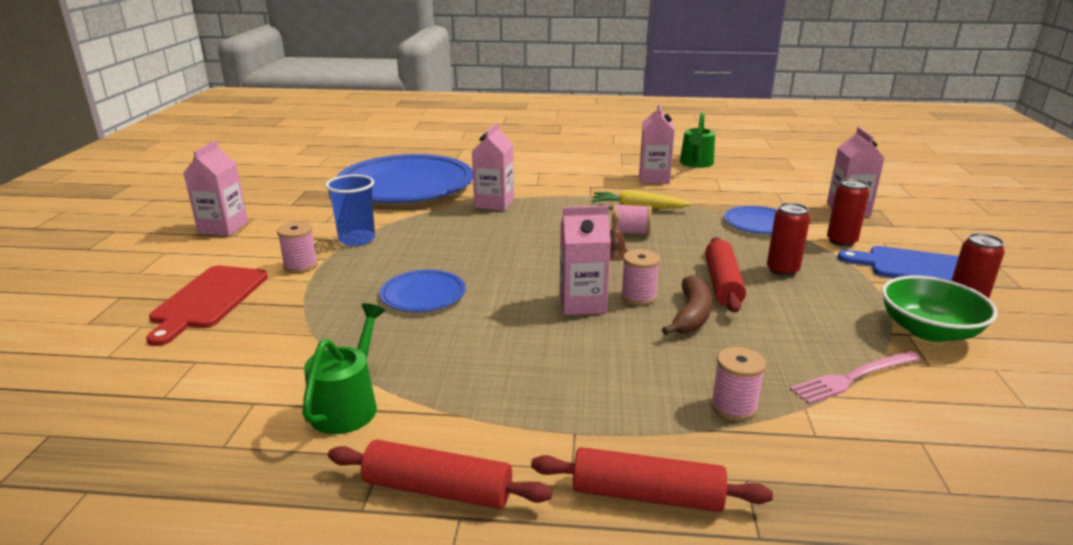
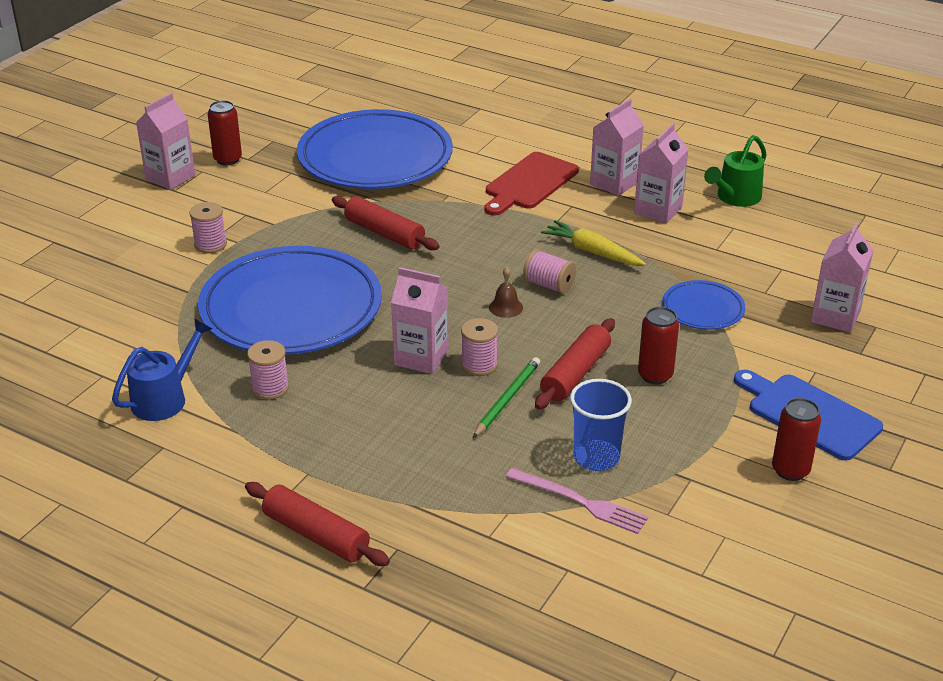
camera: 25 degrees right, 10 degrees up
red cutting board [146,266,268,346] -> red cutting board moved to [484,152,579,216]
green watering can [302,303,385,434] -> blue watering can [112,319,213,421]
blue cup [325,175,375,246] -> blue cup moved to [570,379,632,471]
red rolling pin [328,440,552,509] -> red rolling pin moved to [332,196,440,250]
blue plate [380,270,466,312] -> blue plate [198,246,382,355], size x2.21
pink carton [472,122,514,211] -> pink carton moved to [590,99,644,196]
brown banana [662,275,712,335] -> green pencil [473,357,540,438]
pink spool [711,347,766,421] -> pink spool moved to [247,340,289,400]
pink fork [789,351,921,404] -> pink fork turned 150 degrees counterclockwise [506,468,648,534]
red can [827,179,869,247] -> red can moved to [208,100,242,165]
green bowl [882,275,998,342] -> none

